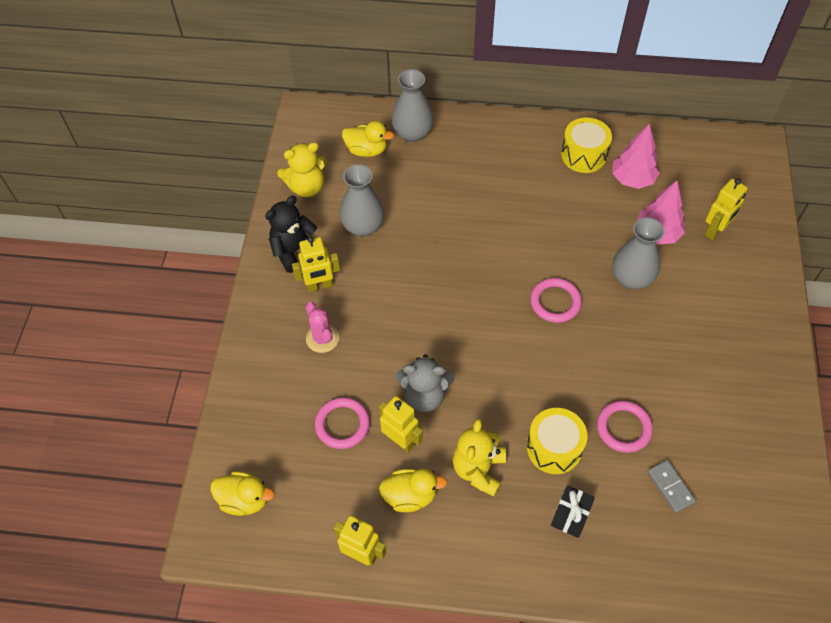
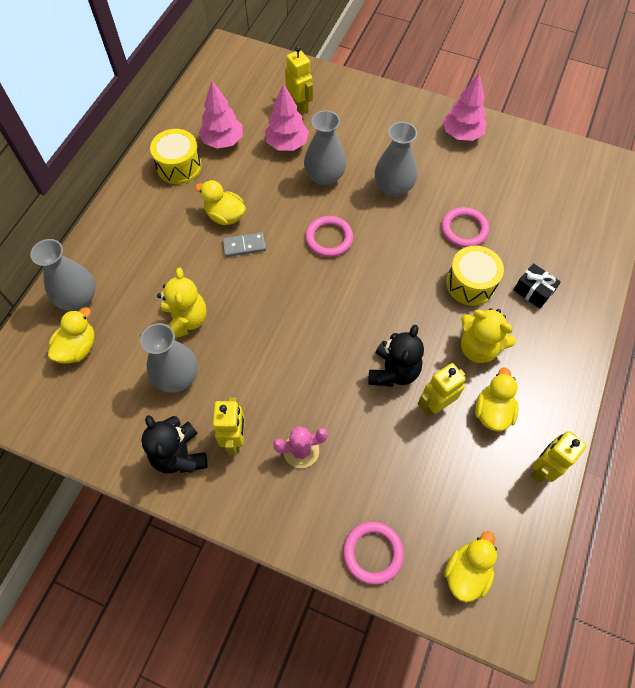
camera: 75 degrees left, 5 degrees up
yellow teddy bear [277,142,327,197] -> yellow teddy bear moved to [157,268,207,338]
pink ring [315,397,370,449] -> pink ring moved to [343,521,404,585]
grey teddy bear [396,354,455,412] -> black teddy bear [368,325,424,387]
grey domino [647,460,696,513] -> grey domino moved to [222,232,266,257]
none -> yellow duck [195,180,246,225]
none -> grey vase [374,122,418,197]
none -> pink tree [443,73,487,141]

